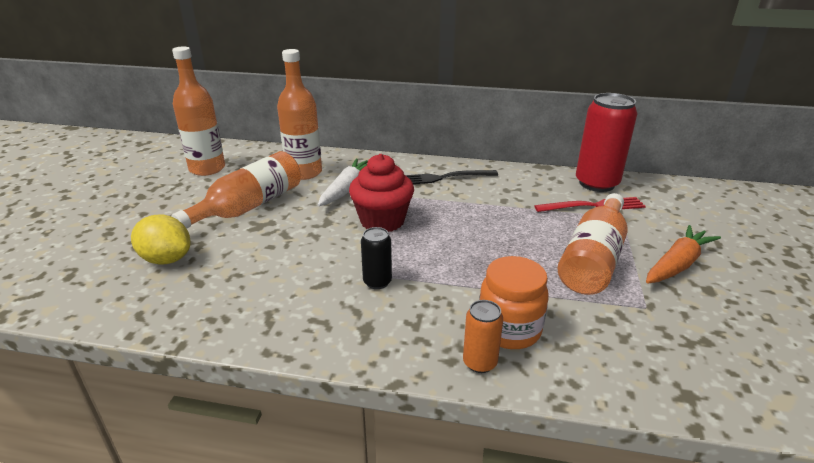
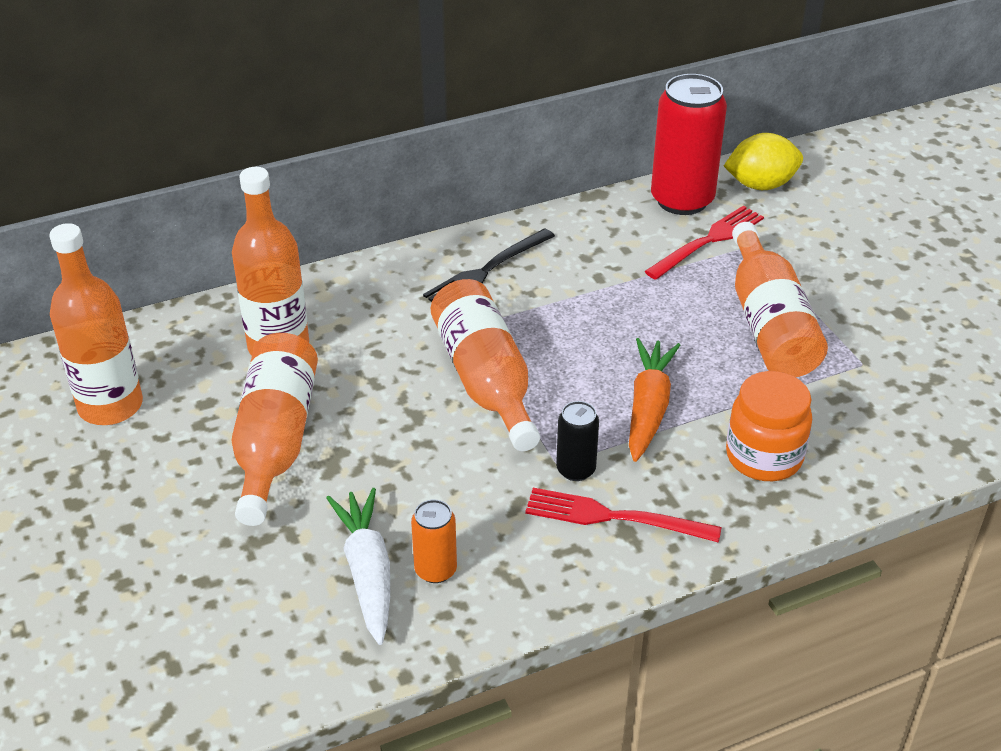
camera: 35 degrees left, 10 degrees up
yellow lemon [131,214,190,265] -> yellow lemon moved to [724,133,803,190]
white carrot [318,158,368,206] -> white carrot moved to [326,488,390,645]
red cupcake [349,154,414,232] -> orange bottle [431,279,540,451]
orange can [463,300,503,373] -> orange can moved to [411,500,457,583]
orange carrot [646,225,721,284] -> orange carrot moved to [629,338,680,462]
none -> red fork [525,488,722,543]

